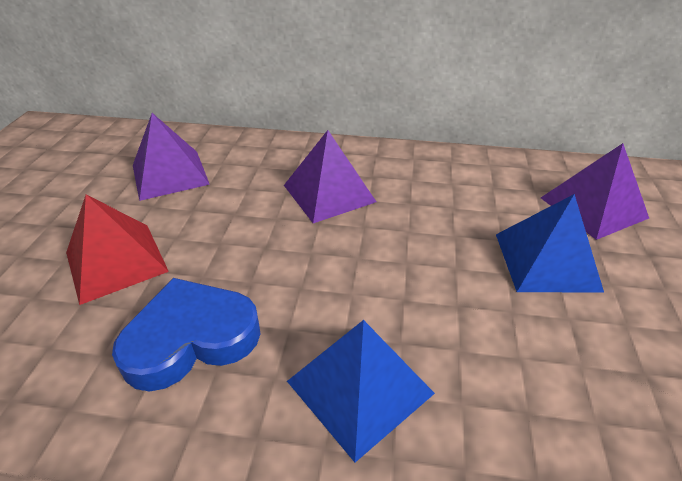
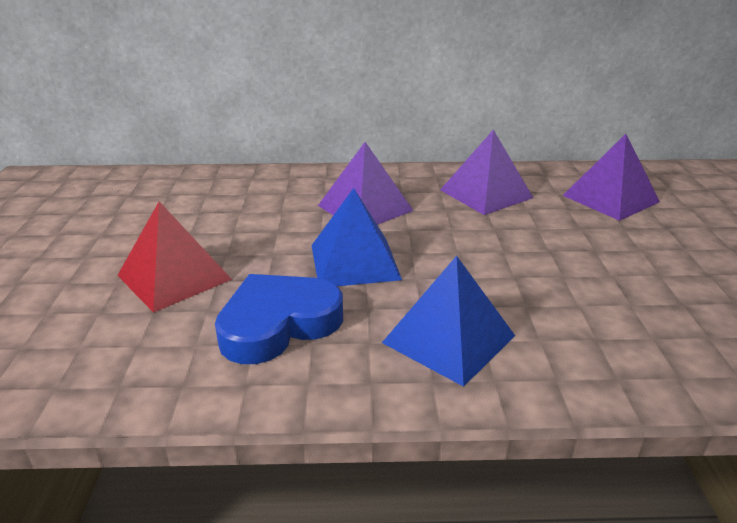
camera: 10 degrees left, 10 degrees down
purple pyramid [133,113,210,201] -> purple pyramid moved to [440,130,533,215]
blue pyramid [496,194,604,293] -> blue pyramid moved to [311,188,402,286]

